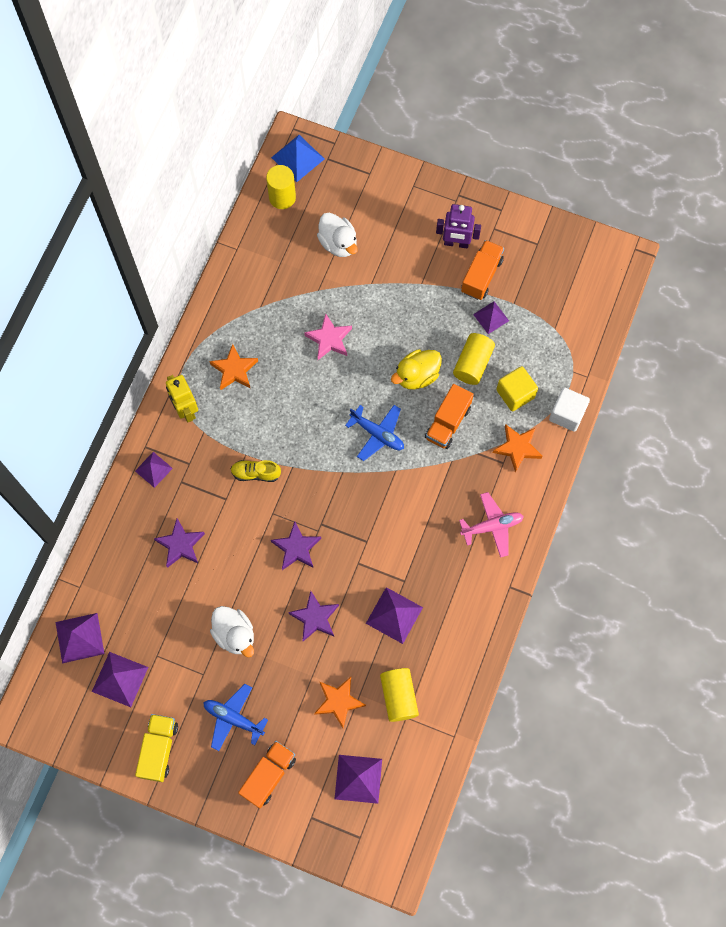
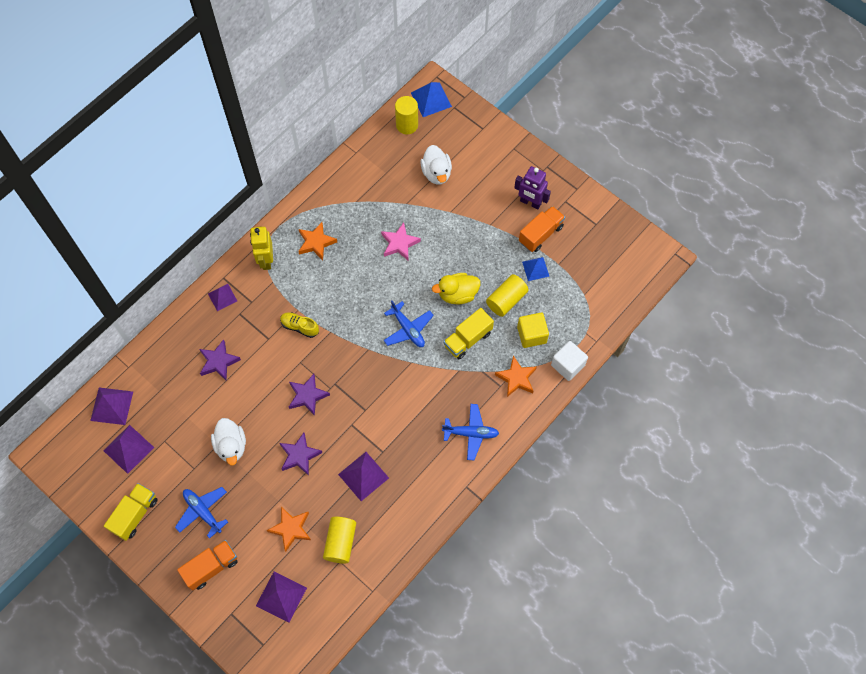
camera: 20 degrees right, 5 degrees down
orange truck [425,384,474,449] -> yellow truck [444,308,494,359]
pink plane [459,492,524,558] -> blue plane [442,404,499,460]
purple pyramid [473,301,509,334] -> blue pyramid [522,257,549,281]

